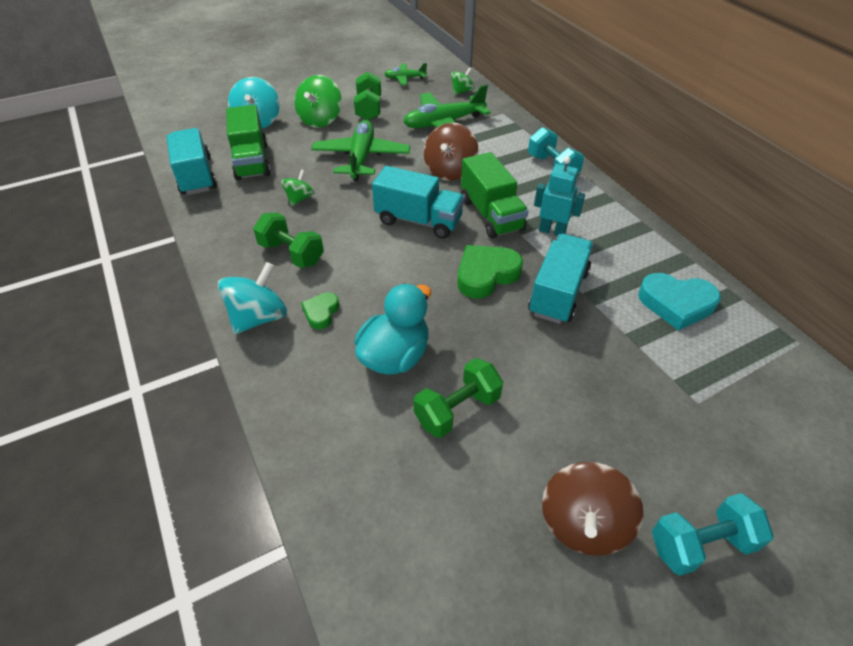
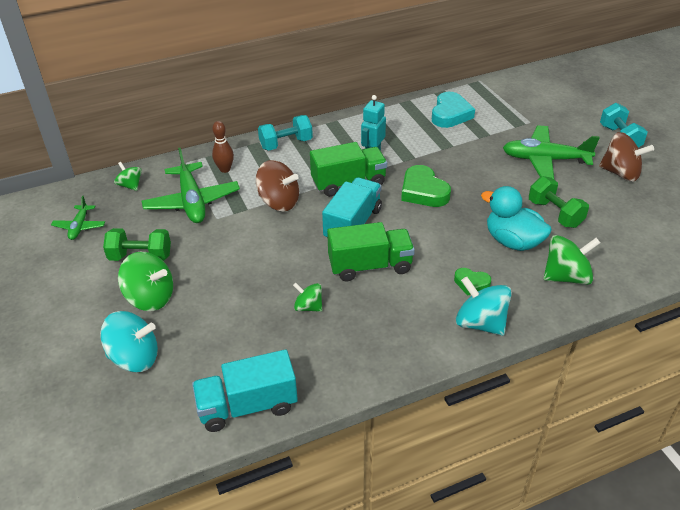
camera: 85 degrees left, 5 degrees down
green truck [226,105,271,180] -> green truck moved to [327,222,415,281]
green dumbbell [253,213,324,268] -> none
green plane [311,120,410,181] -> green plane moved to [503,125,600,179]
turquoise truck [528,234,593,324] -> none
none -> brown bowling pin [212,121,234,173]
none -> green spinning top [543,235,600,285]

